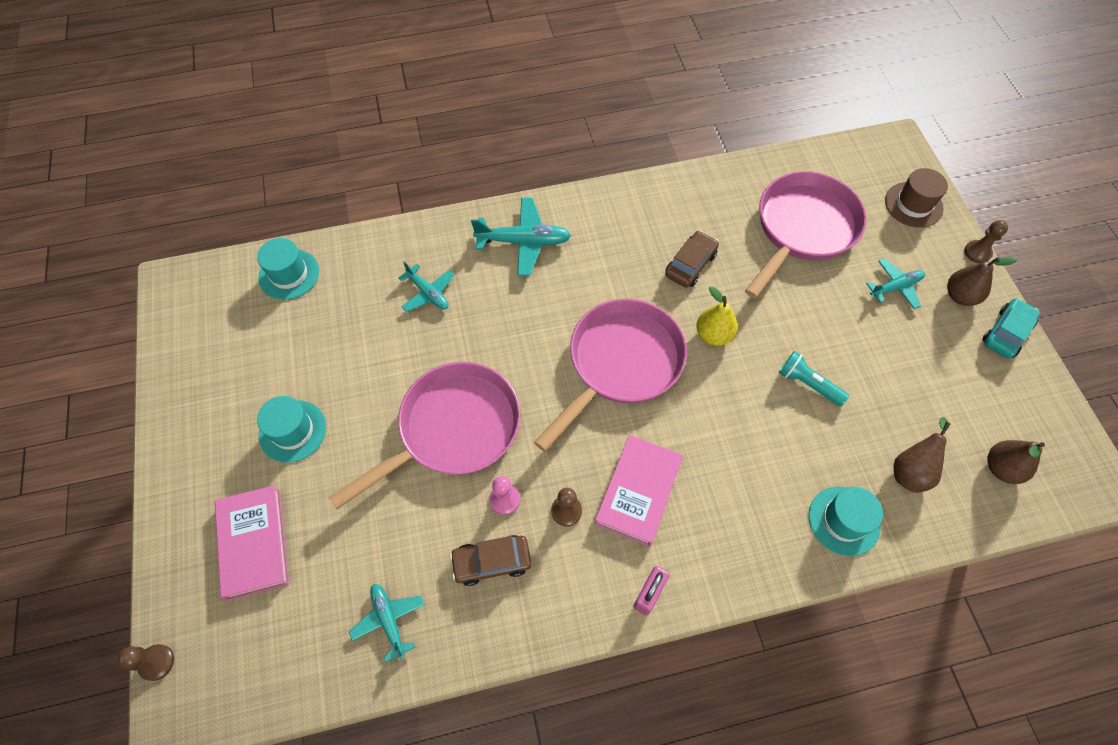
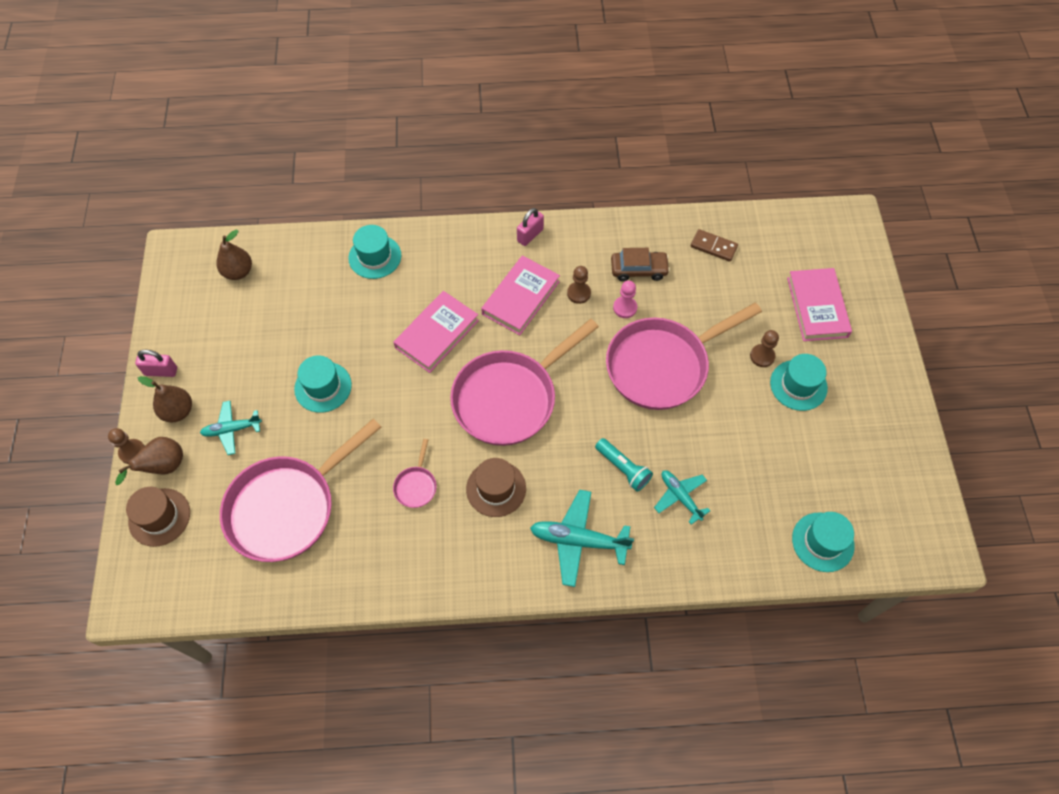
camera: 170 degrees left, 0 degrees up
brown pawn [118,644,174,681] -> brown pawn moved to [750,330,779,367]
turquoise plane [349,584,425,662] -> brown domino [691,229,738,262]
brown car [665,231,719,288] -> pink pan [393,439,437,508]
yellow pear [696,286,738,346] -> none
turquoise flashlight [779,351,849,406] -> turquoise flashlight moved to [595,438,653,492]
brown pear [894,417,950,493] -> brown pear moved to [115,437,183,485]
turquoise car [982,298,1040,359] -> pink padlock [135,350,177,377]
none -> turquoise hat [294,356,352,413]
none -> pink book [393,291,479,373]
none -> brown hat [466,458,526,517]

